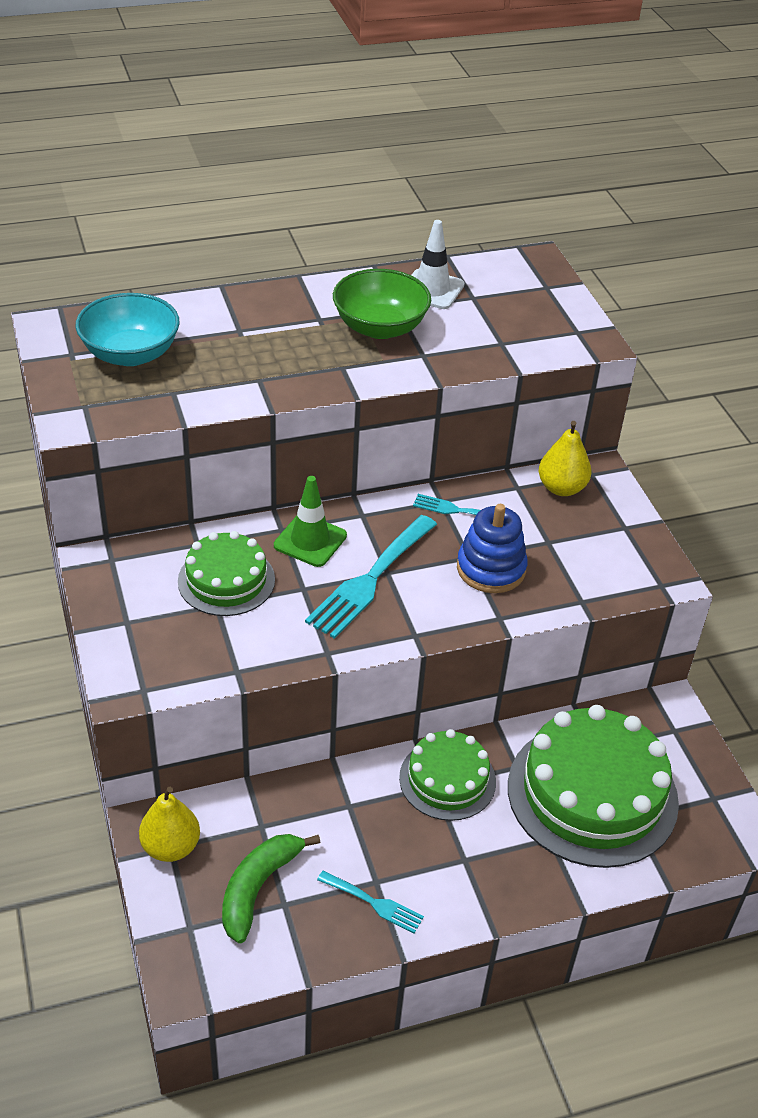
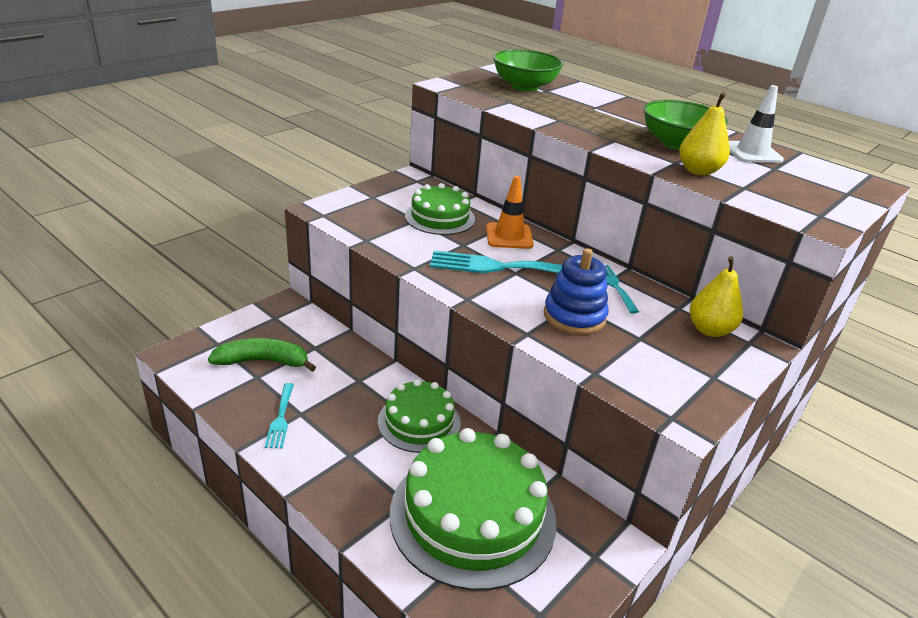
camera: 60 degrees right, 10 degrees down
turquoise bowl [76,293,180,366] -> green bowl [493,49,564,91]
yellow pear [139,787,200,862] -> yellow pear moved to [679,92,730,176]
green traffic cone [274,476,347,567] -> orange traffic cone [486,176,534,249]

